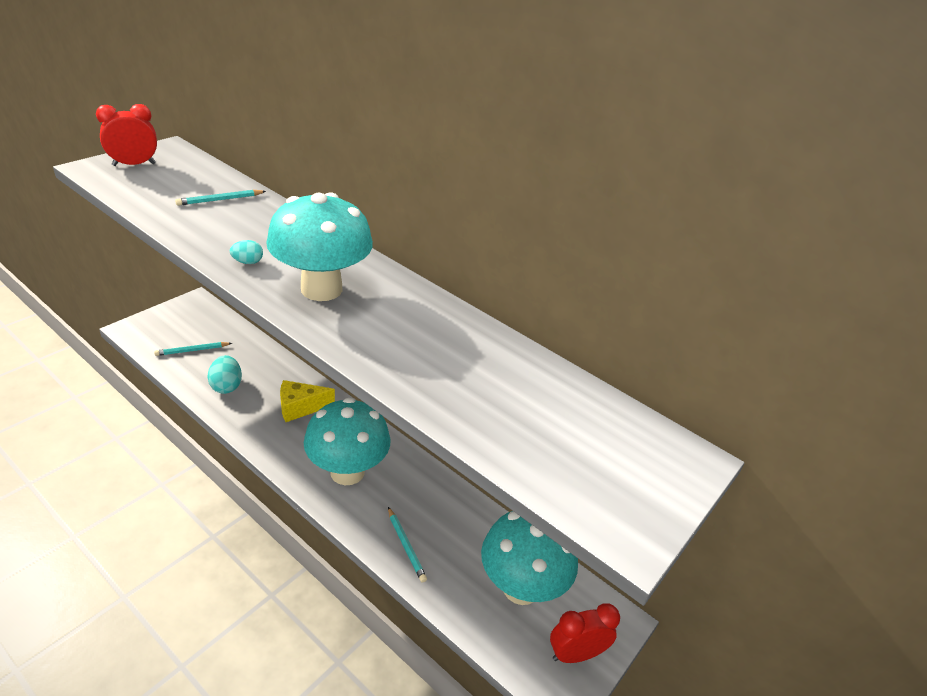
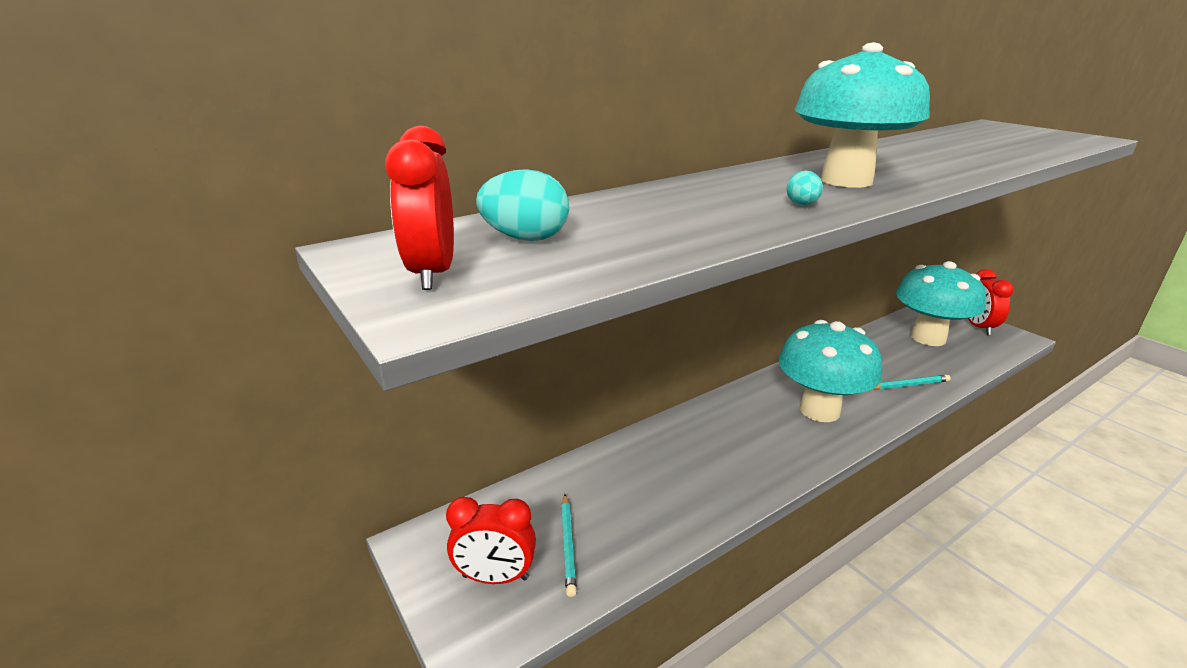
camera: 70 degrees left, 10 degrees down
turquoise pencil [175,190,266,206] -> none
turquoise egg [207,355,242,394] -> turquoise egg moved to [476,169,569,241]
yellow cheese [280,380,335,422] -> none
none -> red clock [446,497,536,584]

